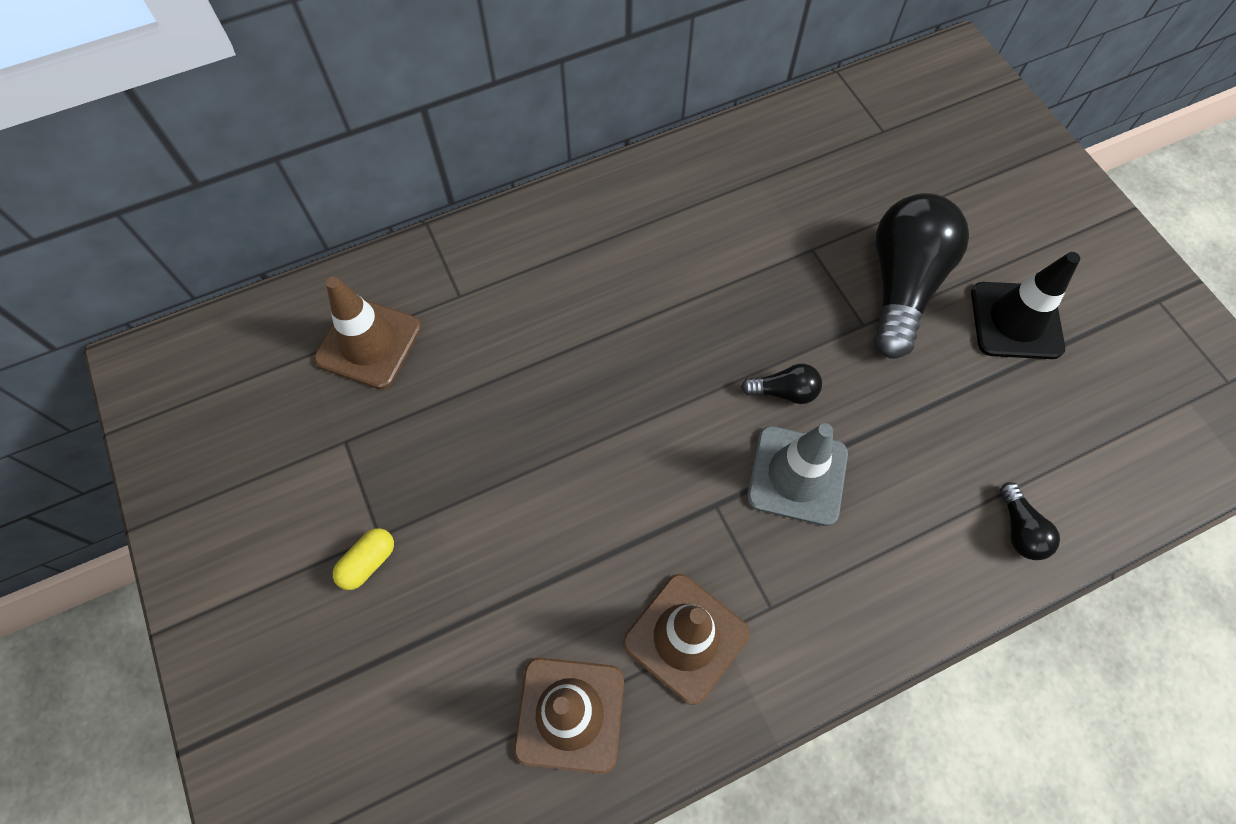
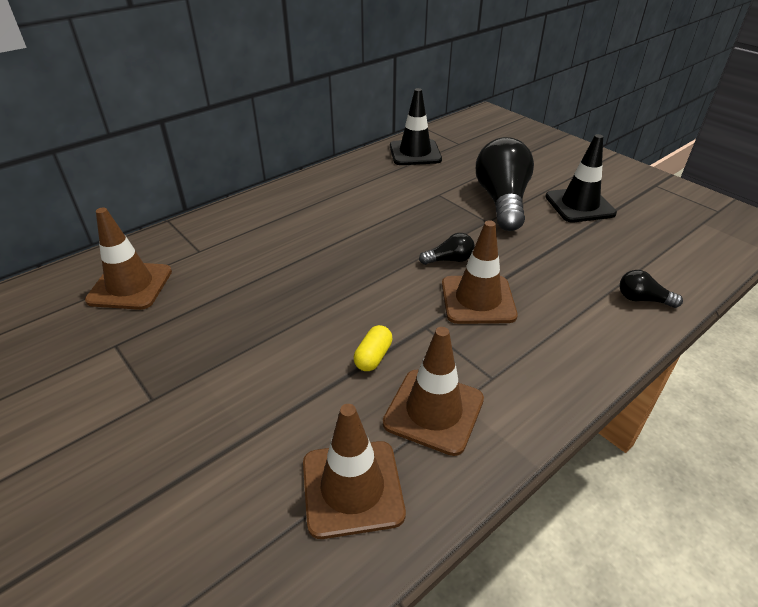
camera: 15 degrees left, 25 degrees down
yellow capsule [333,528,394,590] -> yellow capsule moved to [354,325,393,371]
grey traffic cone [747,423,848,526] -> brown traffic cone [442,220,518,324]
black light bulb [1000,482,1060,560] -> black light bulb turned 135 degrees clockwise [620,270,683,308]
none -> black traffic cone [390,88,442,165]

